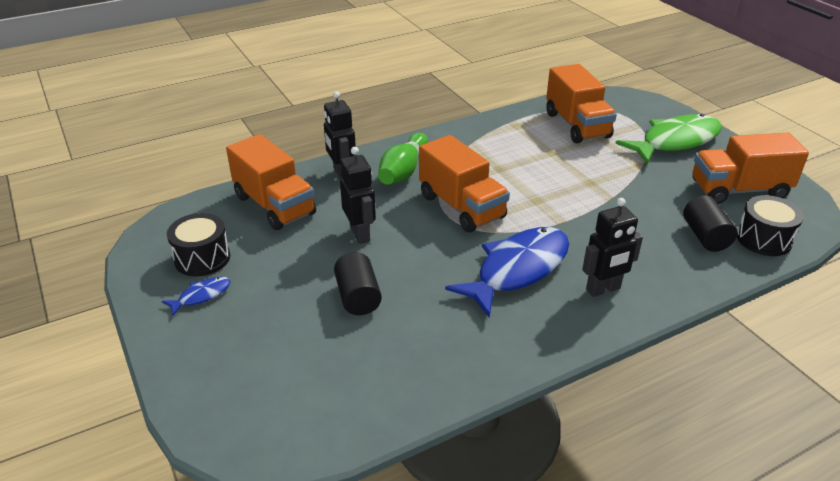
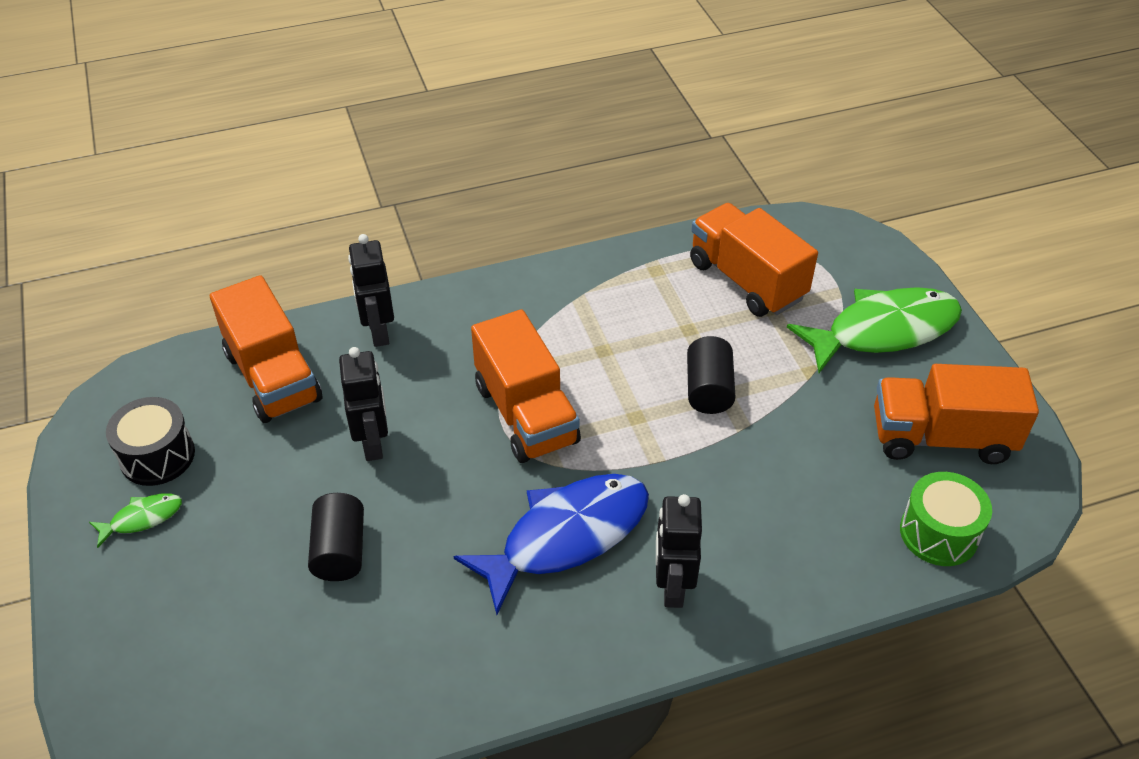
camera: 10 degrees right, 10 degrees up
blue fish [162,277,231,316] -> green fish [89,493,182,548]
green bowling pin [378,133,428,184] -> none
orange truck [546,64,617,143] -> orange truck turned 150 degrees clockwise [690,203,818,317]
black robot [582,198,643,297] -> black robot turned 105 degrees clockwise [656,494,702,608]
black cylinder [683,195,738,252] -> black cylinder moved to [687,336,735,414]
black drum [737,195,804,256] -> green drum [900,472,992,566]

